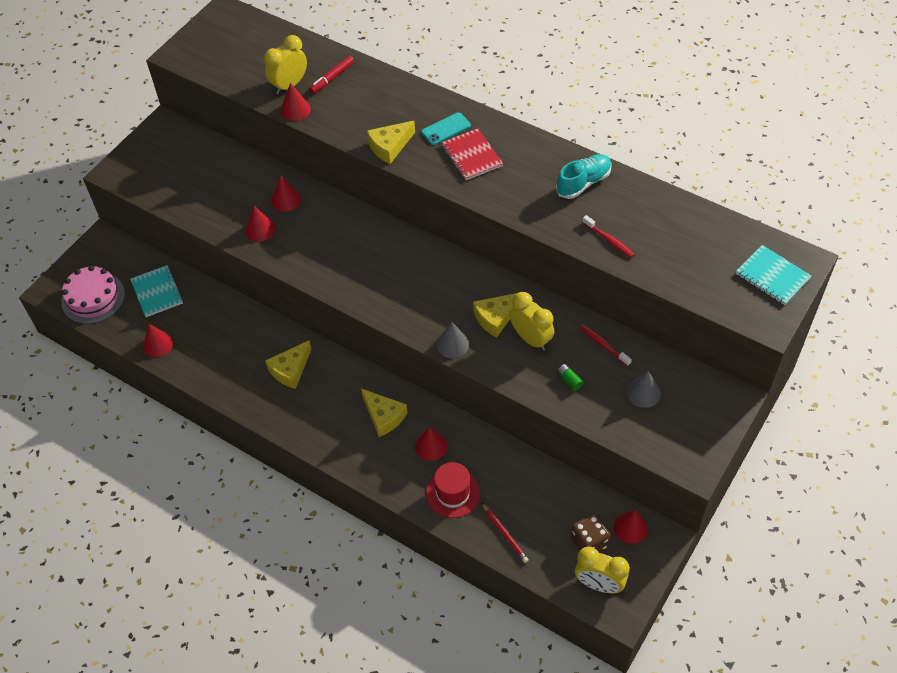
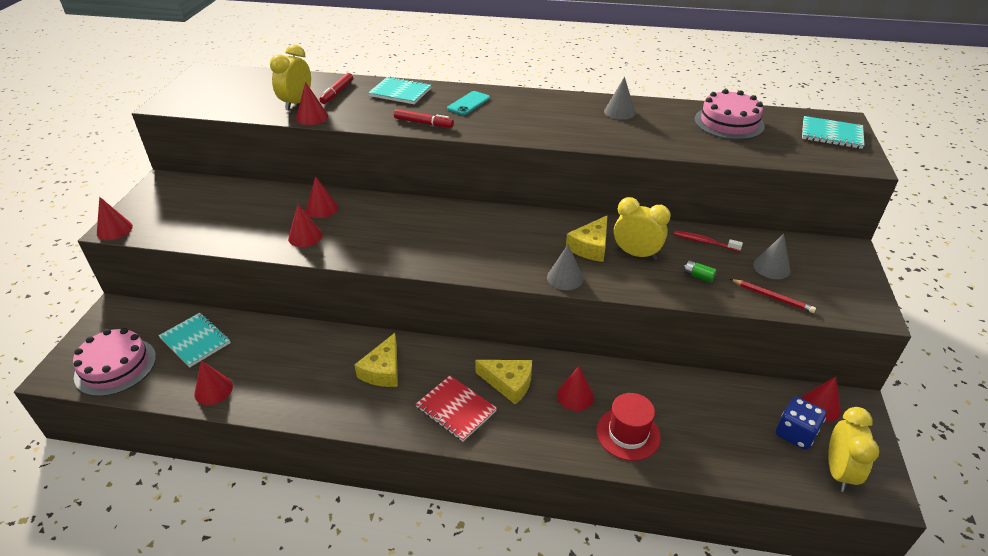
camera: 25 degrees left, 15 degrees down
yellow cheese [367,121,415,164] -> red marker [394,109,454,128]
red notebook [441,129,503,180] -> red notebook moved to [416,376,497,442]
red pencil [481,502,529,563] -> red pencil moved to [730,279,816,313]
turquoise shoe [556,154,612,199] -> grey cone [604,77,635,120]
brown dice [571,513,611,552] -> blue dice [776,397,826,450]
yellow clock [575,547,630,593] -> yellow clock turned 75 degrees counterclockwise [828,407,879,492]
red toothbrush [582,215,635,258] -> none
none -> red cone [97,197,133,240]
none -> turquoise notebook [368,77,431,104]
none -> pink cake [695,89,765,140]

